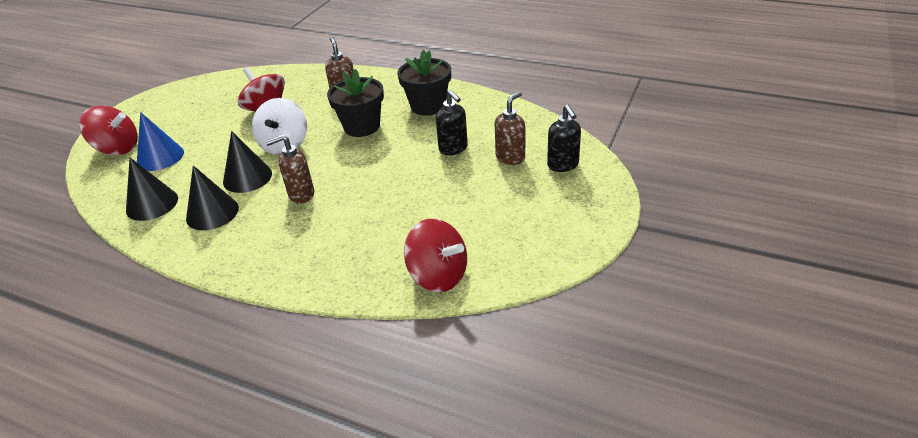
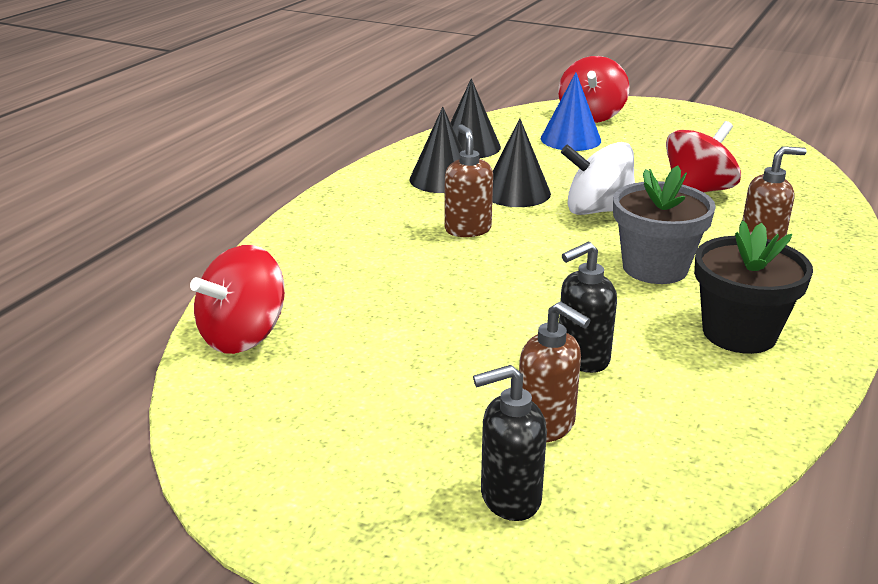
camera: 90 degrees right, 10 degrees down
black flower pot [327,69,384,137] -> grey flower pot [613,165,716,284]

